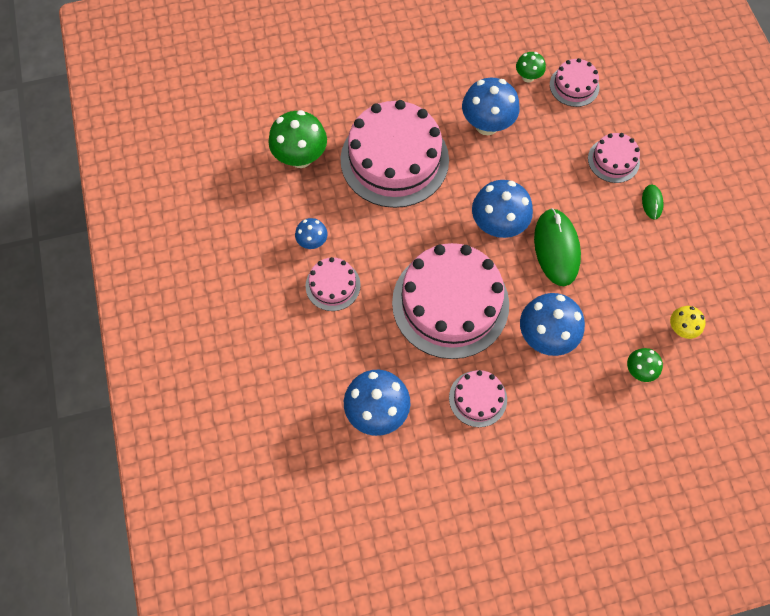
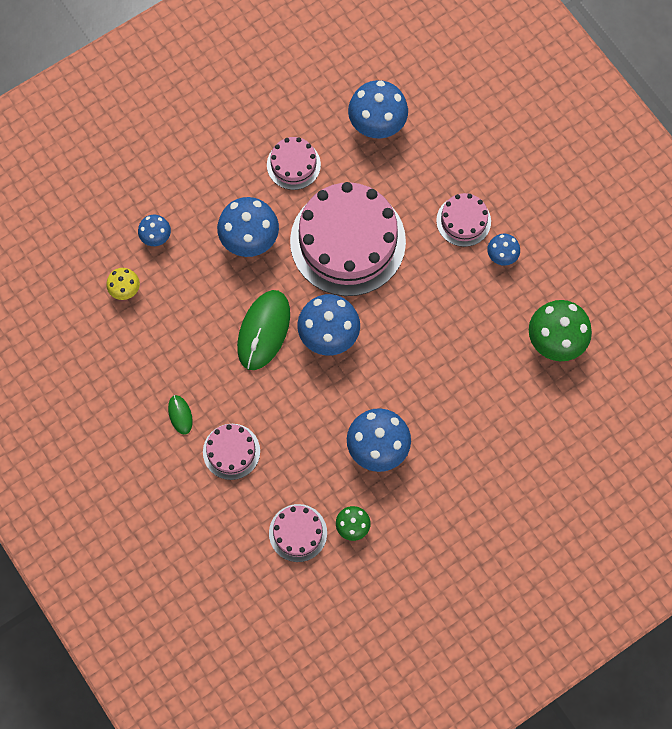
camera: 160 degrees right, 5 degrees up
pink cake [340,100,449,208] -> none
green mouse [534,208,581,286] -> green mouse turned 45 degrees clockwise [237,290,290,370]
green mushroom [627,348,663,382] -> blue mushroom [138,215,171,246]

